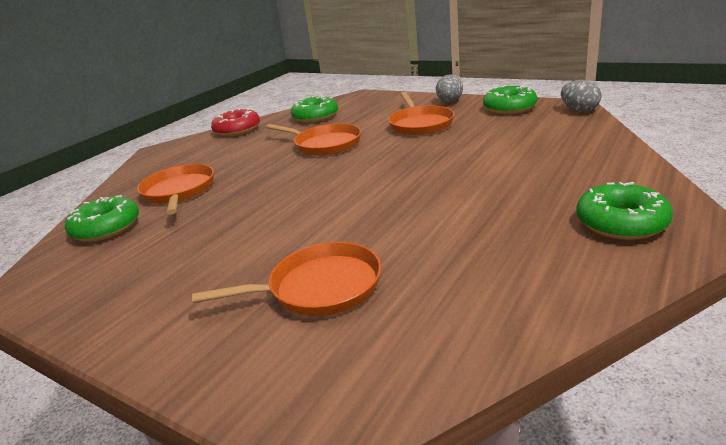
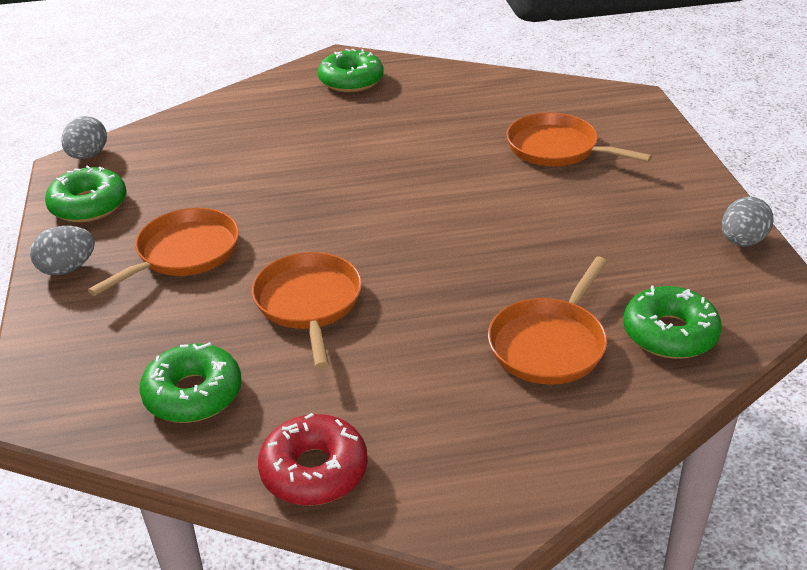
camera: 135 degrees left, 10 degrees up
none -> grey egg [722,196,774,247]

